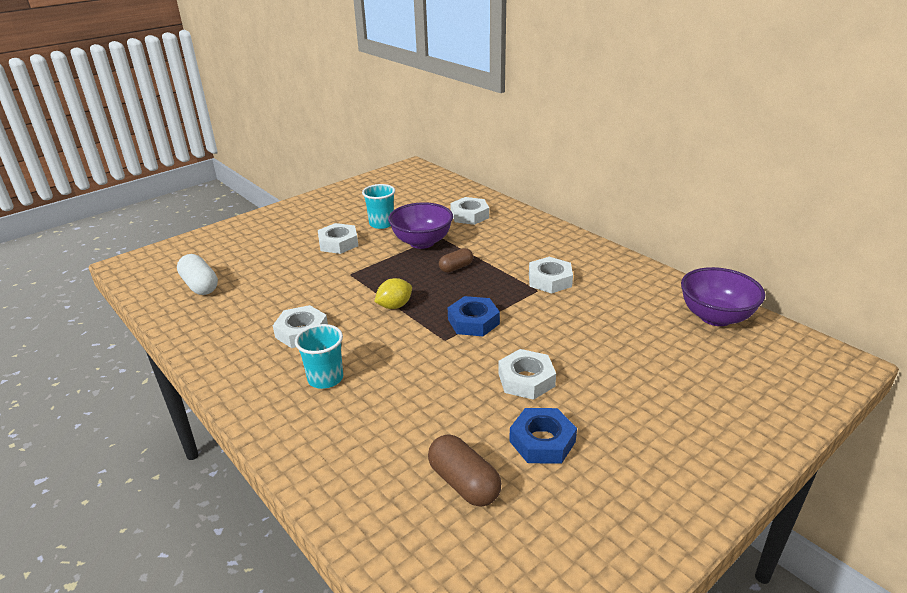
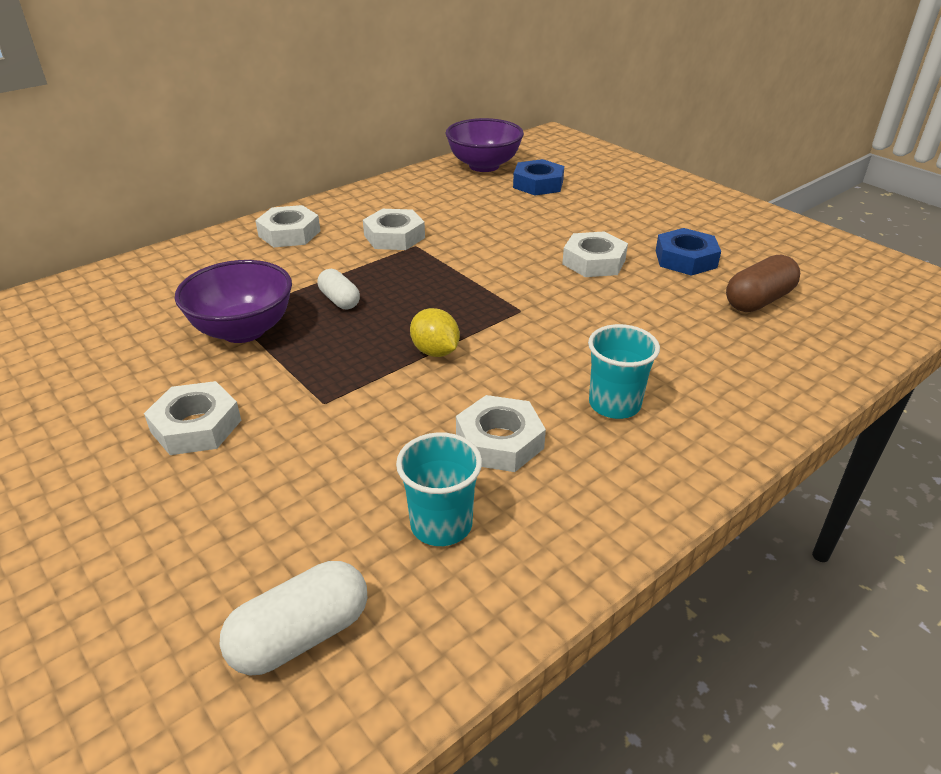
camera: 90 degrees left, 5 degrees up
turquoise cup [362,184,395,229] -> turquoise cup moved to [396,432,482,546]
brown capsule [439,248,473,273] -> white capsule [318,269,360,309]
blue nut [448,296,500,336] -> blue nut moved to [513,159,564,196]
white nut [450,197,489,225] -> white nut moved to [255,205,320,247]

